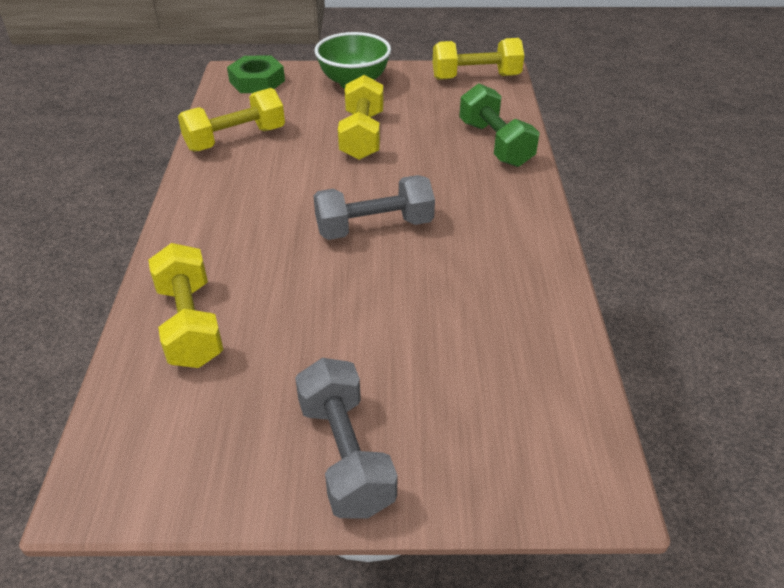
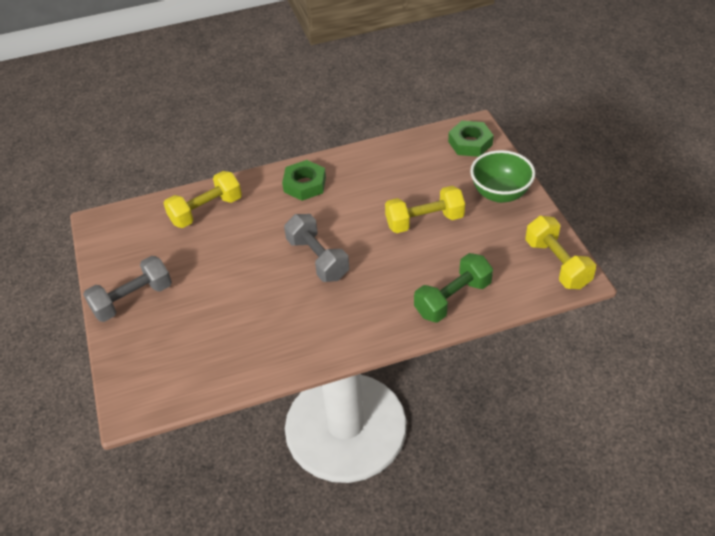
camera: 75 degrees right, 5 degrees up
yellow dumbbell [178,88,285,152] -> none
none -> green nut [282,160,326,201]

